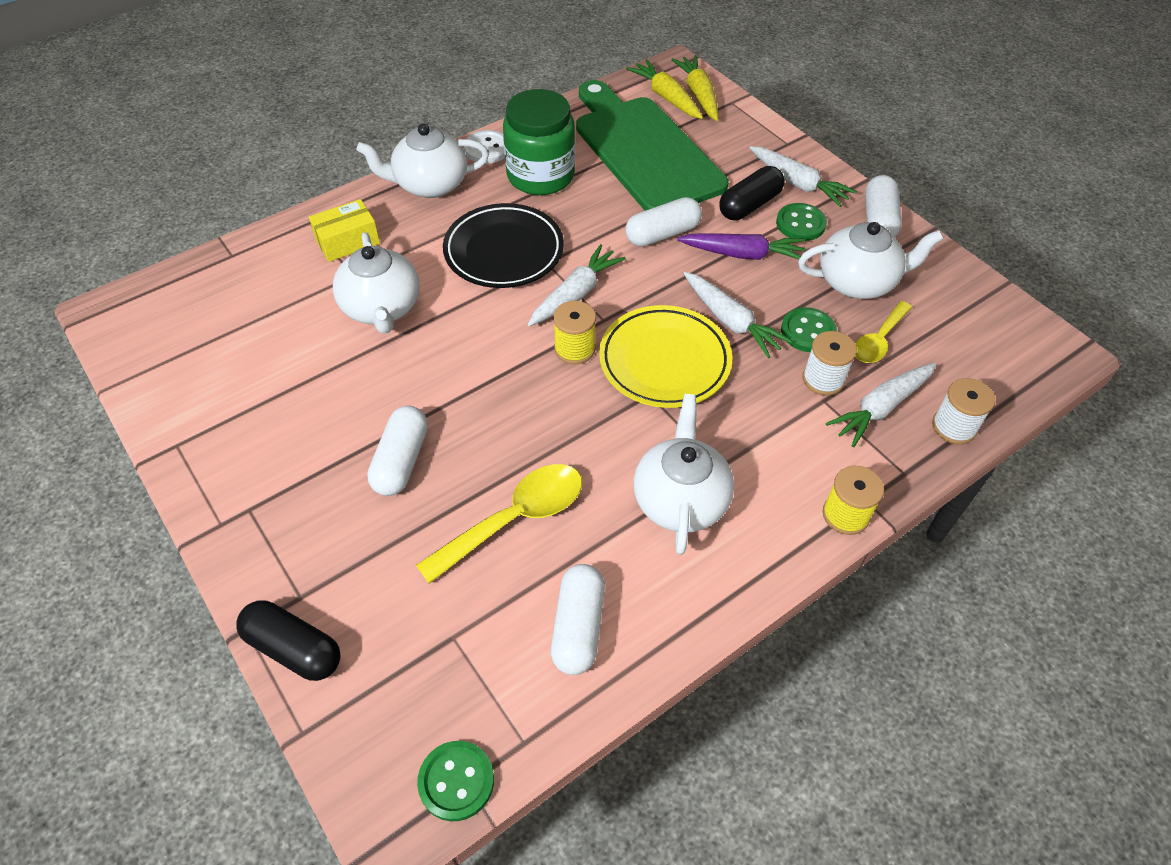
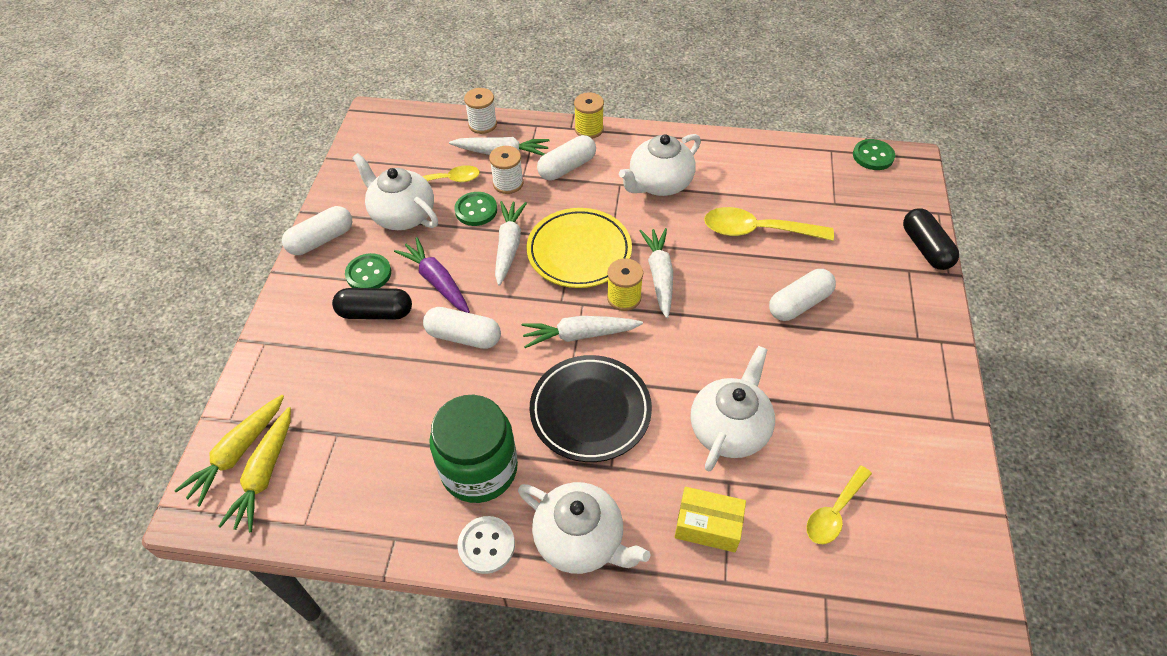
camera: 135 degrees left, 0 degrees up
white capsule [551,564,605,675] -> white capsule moved to [537,135,596,181]
green cutting board [576,80,728,211] -> none
white carrot [750,146,857,207] -> white carrot moved to [640,228,673,318]
none -> yellow spoon [806,465,872,544]

